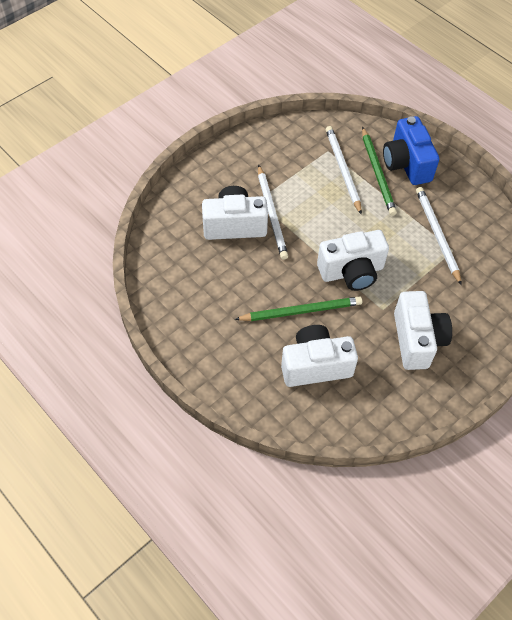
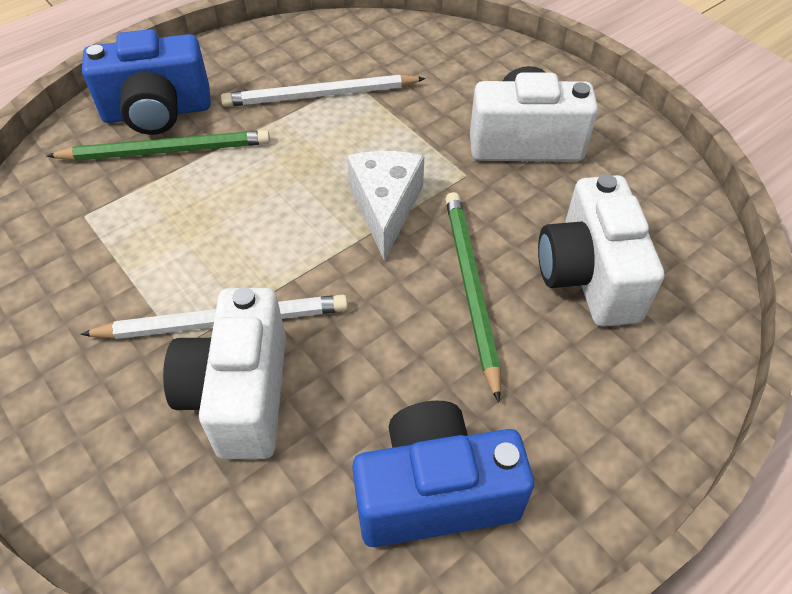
camera: 85 degrees left, 5 degrees down
white camera [317,230,389,291] -> white cheese [347,151,424,261]
white pencil [326,126,362,215] -> none
none -> blue camera [352,401,534,547]

